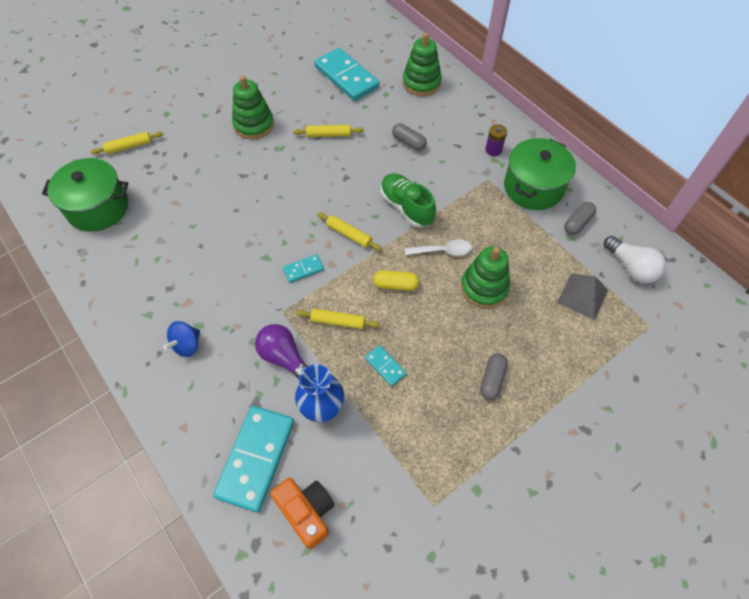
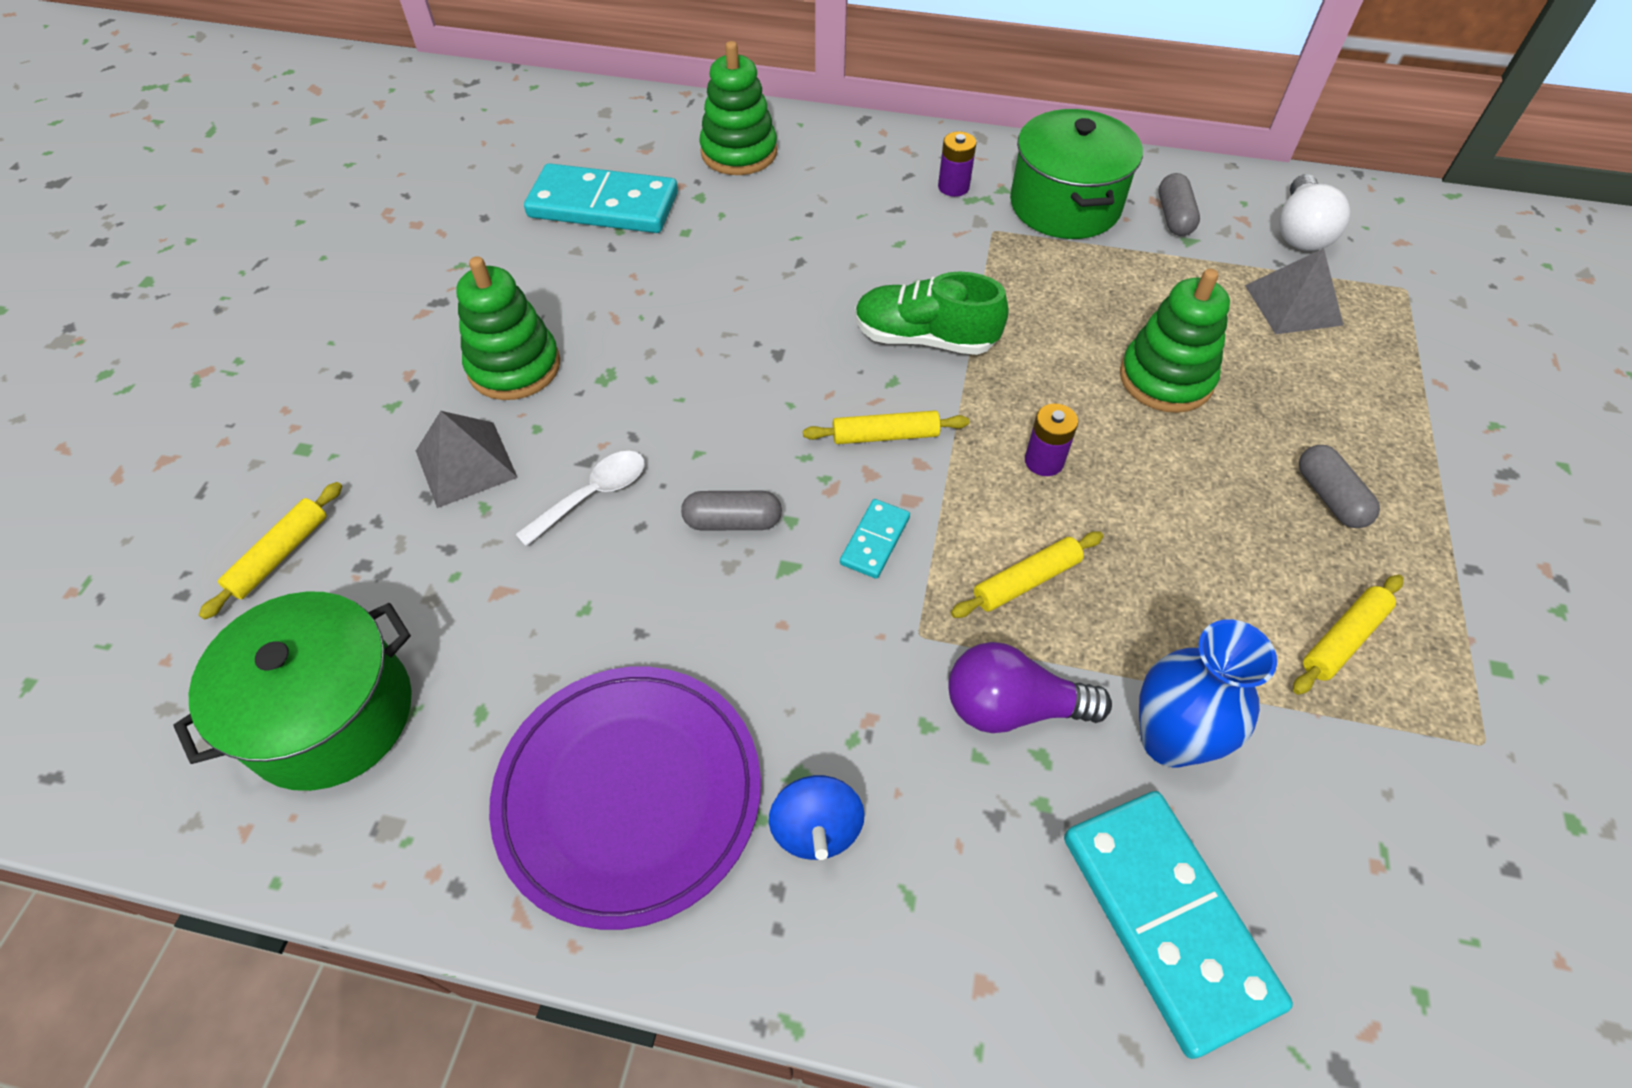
camera: 40 degrees left, 5 degrees down
orange camera [270,478,334,549] -> none
yellow rolling pin [293,125,364,137] -> yellow rolling pin moved to [1293,575,1403,695]
turquoise domino [365,345,406,386] -> none
yellow capsule [373,270,419,291] -> purple battery [1025,404,1078,476]
grey capsule [392,123,427,151] -> grey capsule moved to [681,491,782,531]
white spoon [405,239,472,256] -> white spoon moved to [515,451,645,547]
white light bulb [604,236,666,283] -> white light bulb turned 90 degrees clockwise [1279,174,1350,251]
none -> grey pyramid [416,411,518,508]
none -> purple plate [489,667,761,930]

